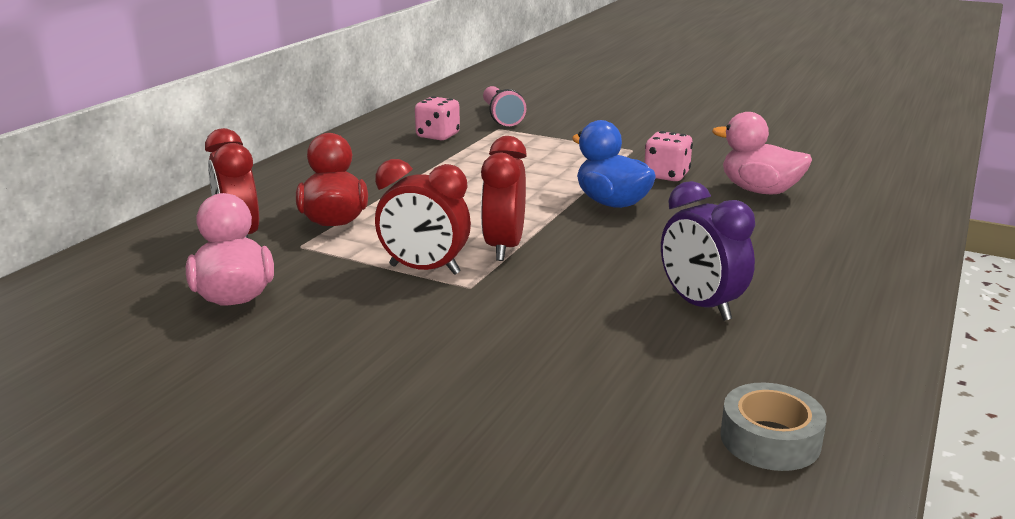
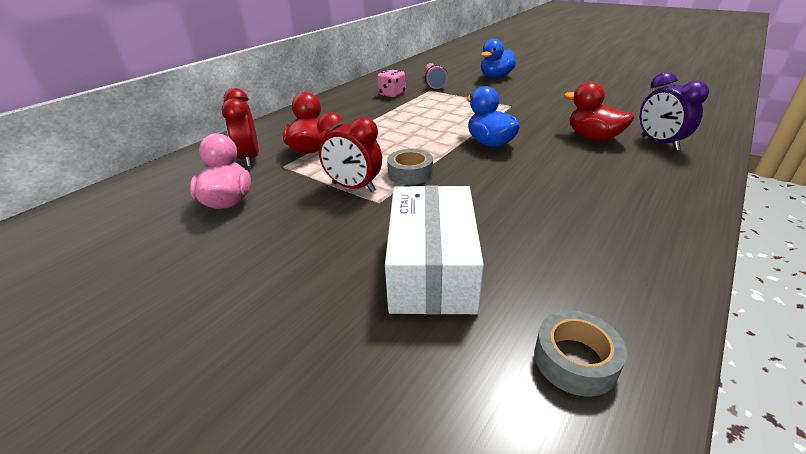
camera: 10 degrees right, 10 degrees up
red clock [481,136,527,261] -> grey tape [387,149,433,185]
pink dice [644,131,693,181] -> none
purple clock [661,181,755,321] -> purple clock moved to [640,72,709,151]
pink duck [712,112,812,194] -> red duck [564,82,634,141]
none -> white box [385,185,484,315]
none -> blue duck [481,39,516,78]

